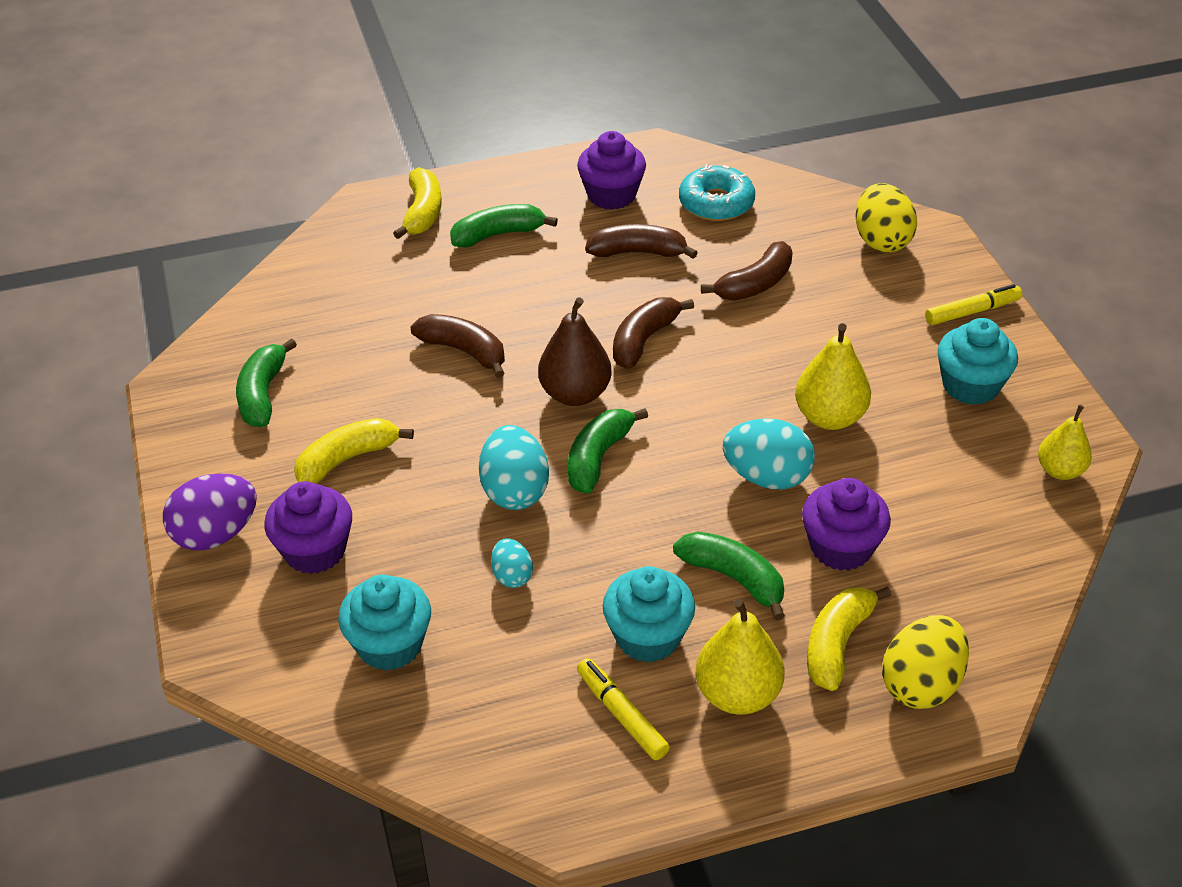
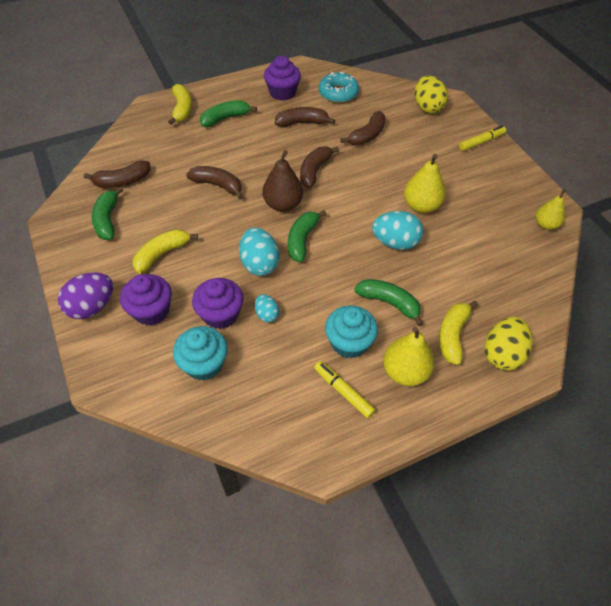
camera: 10 degrees left, 10 degrees up
purple cupcake [802,478,891,571] -> purple cupcake moved to [192,278,243,329]
turquoise cupcake [937,318,1018,405] -> none
none -> brown banana [84,160,151,188]

